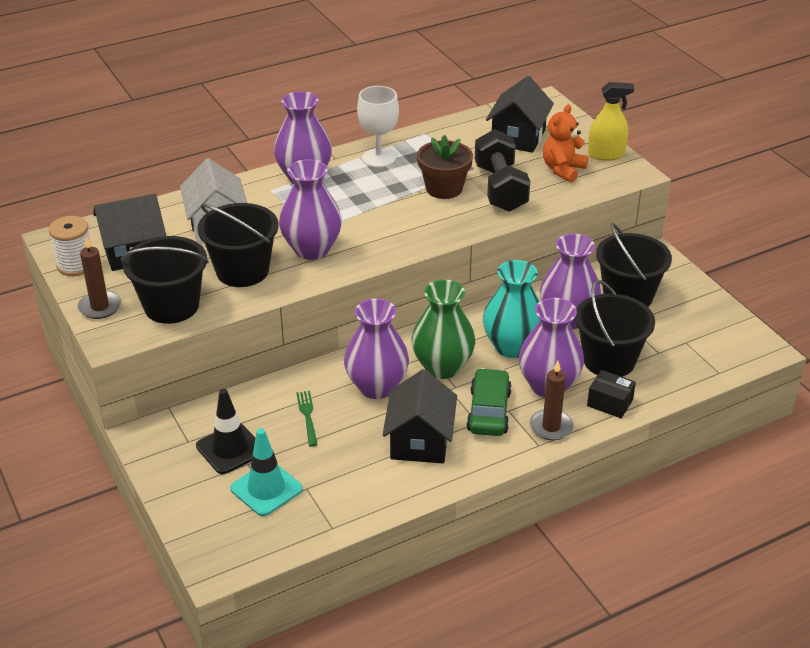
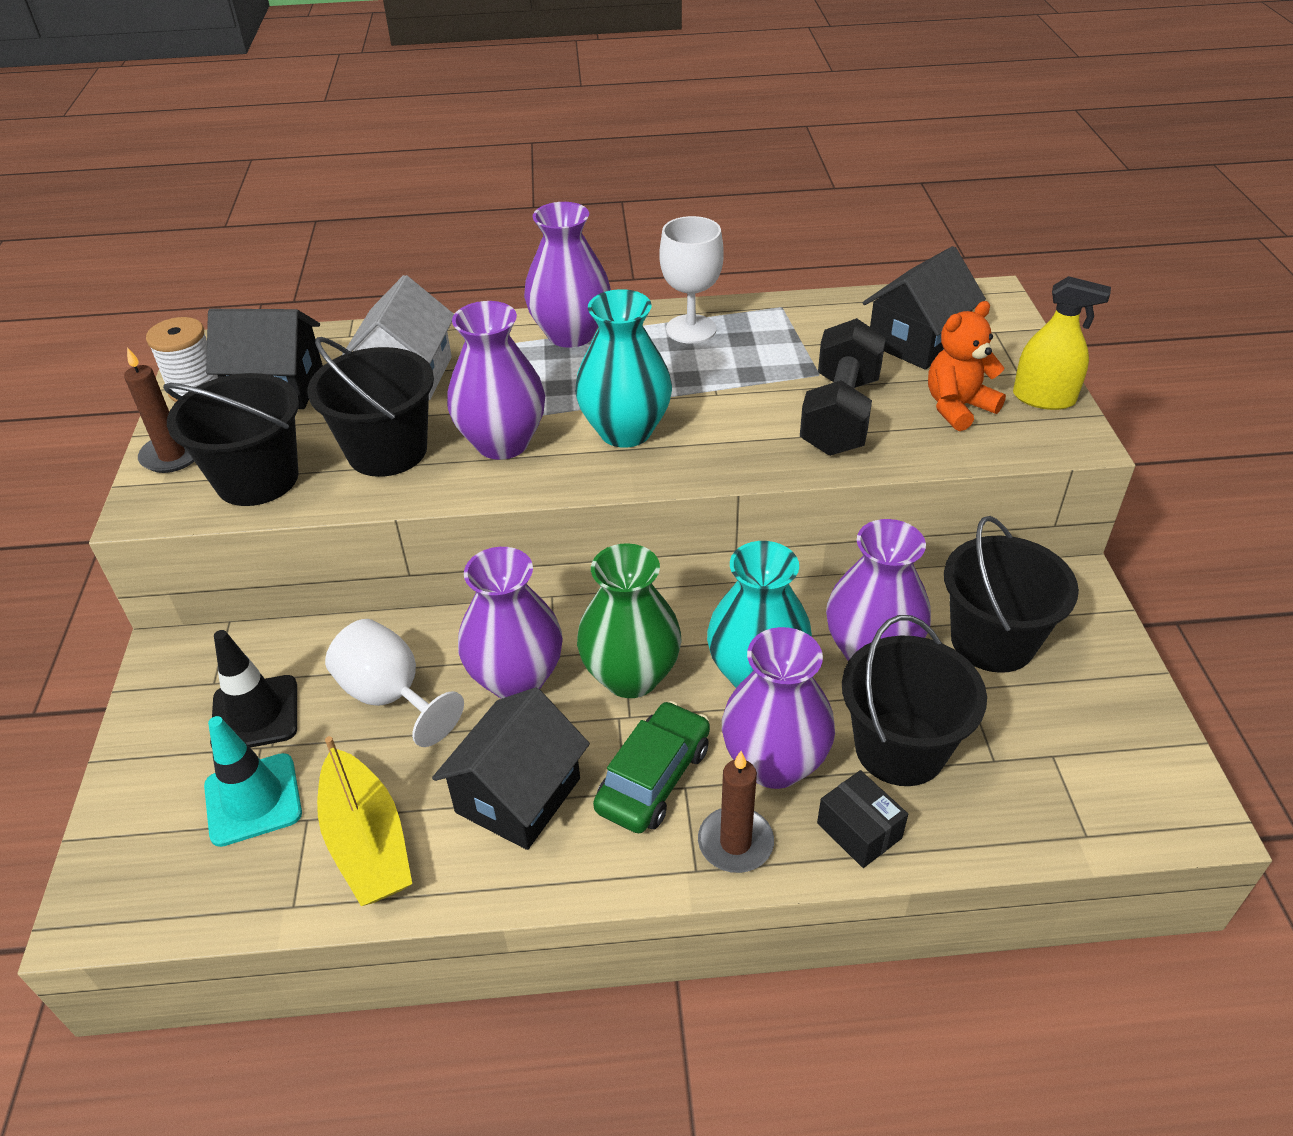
camera: 25 degrees right, 5 degrees up
green fork [296,391,318,447] -> white goblet [325,619,464,747]
brown flower pot [417,135,473,199] -> none
none -> yellow boat [317,736,412,906]
none -> turquoise vase [575,289,672,448]

